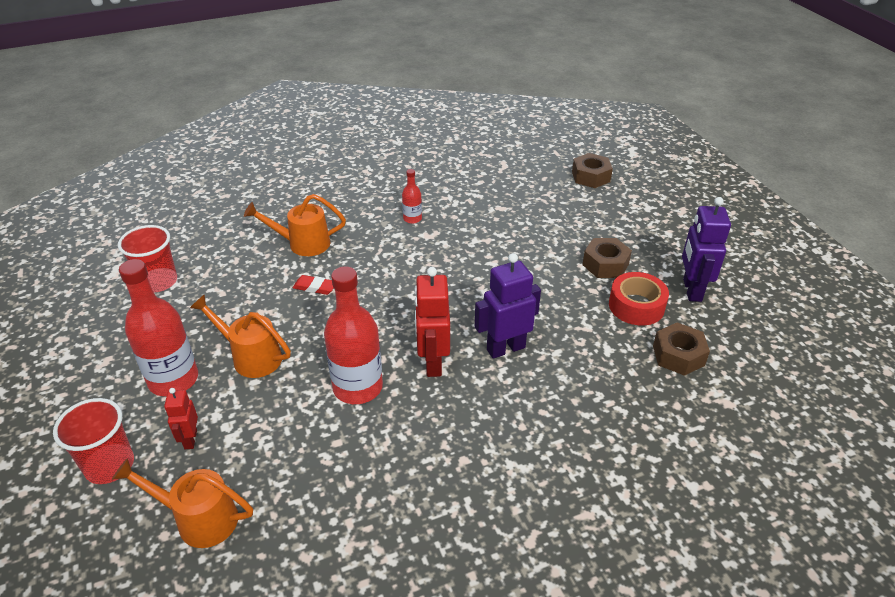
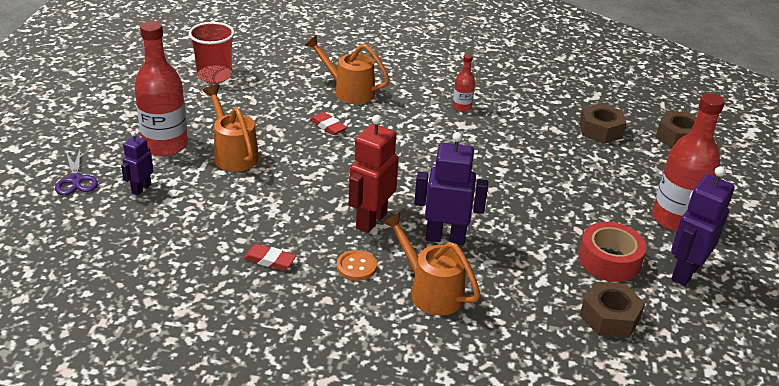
camera: 30 degrees right, 5 degrees down
red cup [53,398,134,484] -> purple scissors [55,148,98,195]
orange watering can [112,458,253,548] -> orange watering can moved to [382,212,481,315]
red robot [164,388,198,449] -> purple robot [121,131,153,195]
red bottle [324,266,383,404] -> red bottle moved to [652,93,725,232]
brown nut [582,238,632,278] -> brown nut moved to [579,103,626,144]
none -> red eraser [243,244,297,270]
none -> orange button [337,250,377,281]

